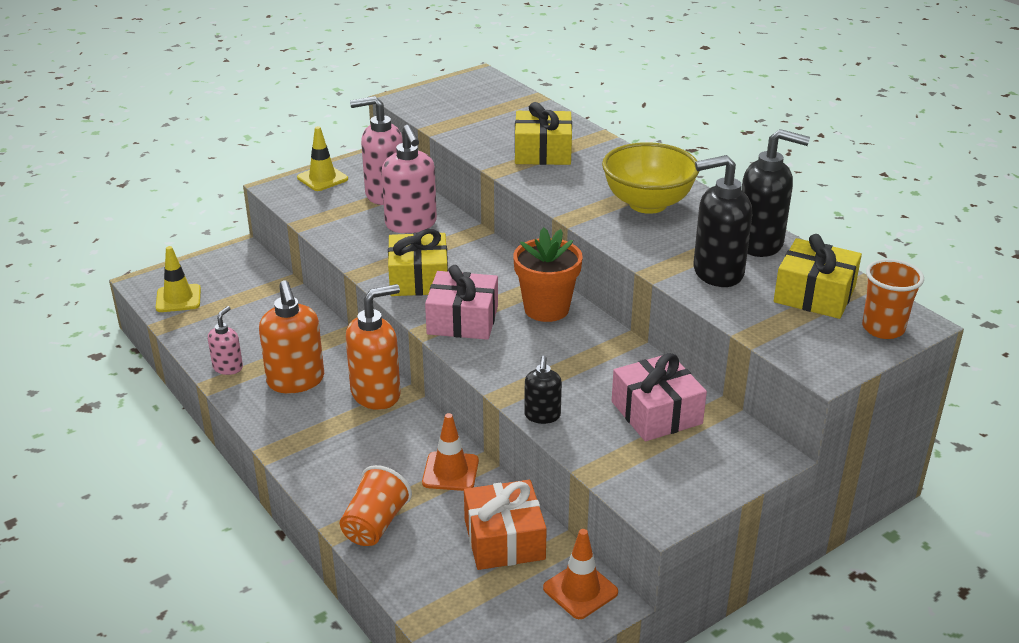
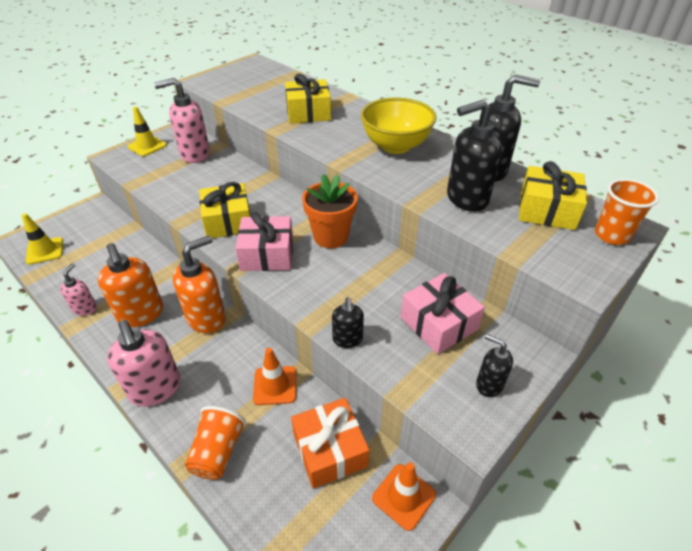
camera: 10 degrees left, 10 degrees up
pink soap dispenser [381,125,437,233] -> pink soap dispenser moved to [107,320,181,407]
none -> black soap dispenser [476,334,513,397]

